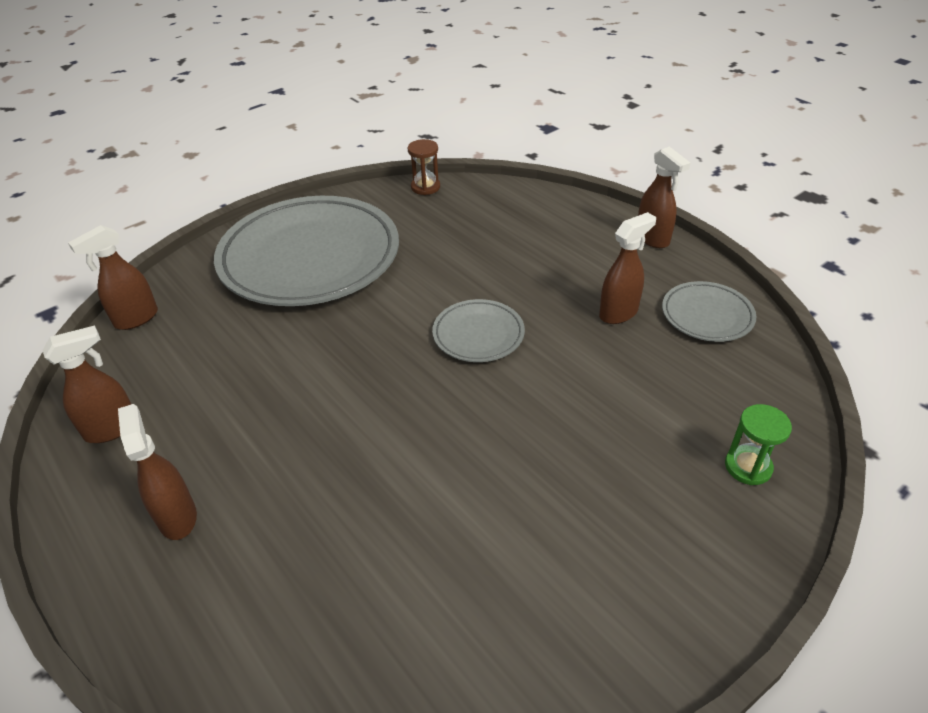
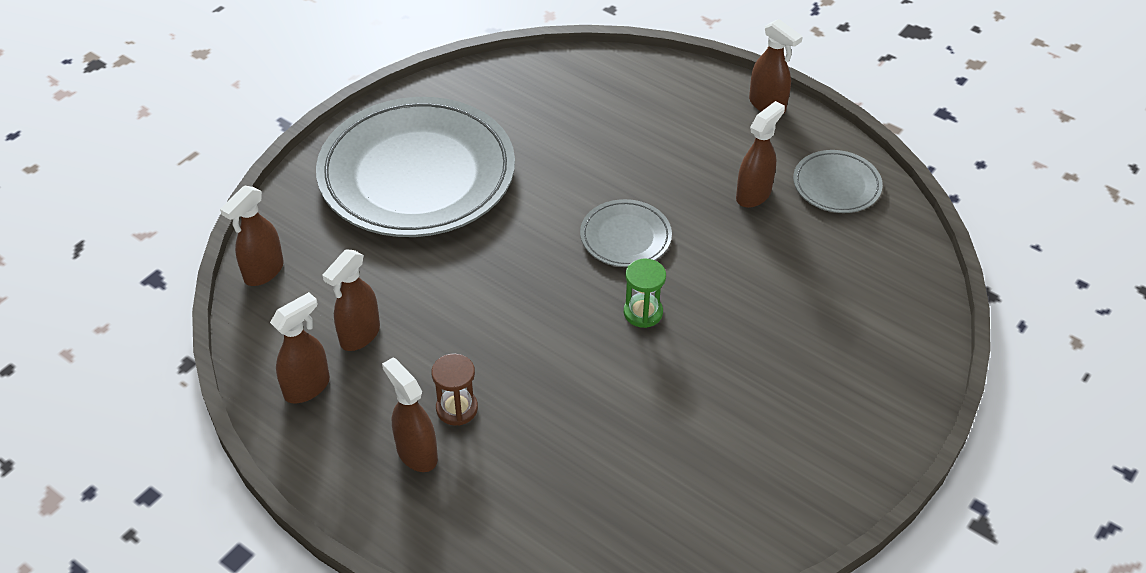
camera: 15 degrees left, 5 degrees up
brown hourglass [407,139,440,195] -> brown hourglass moved to [431,354,478,426]
green hourglass [725,404,792,485] -> green hourglass moved to [624,259,666,328]
none -> brown spray bottle [323,249,380,351]

